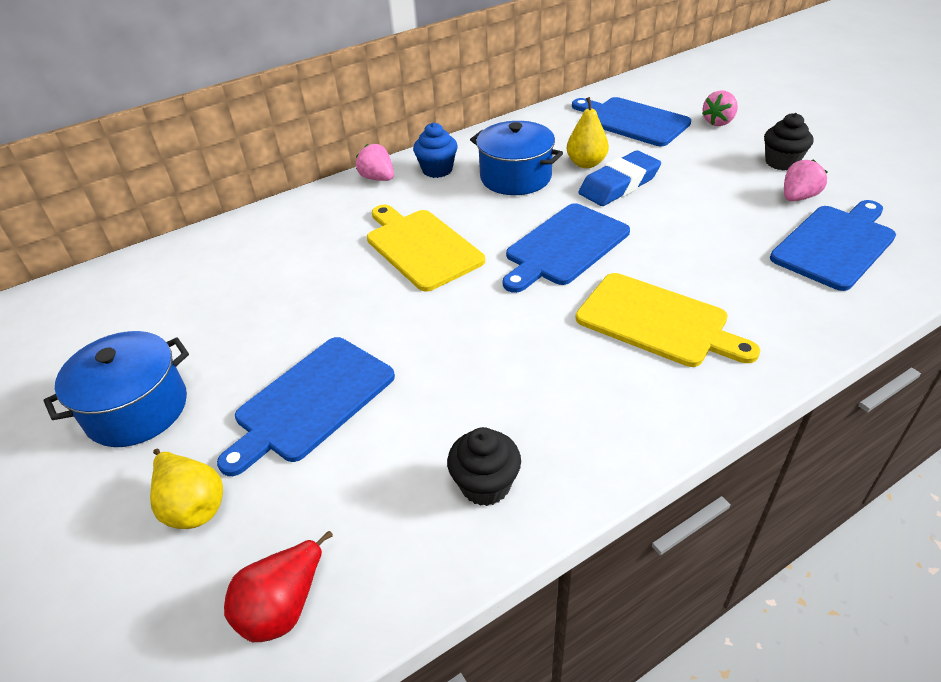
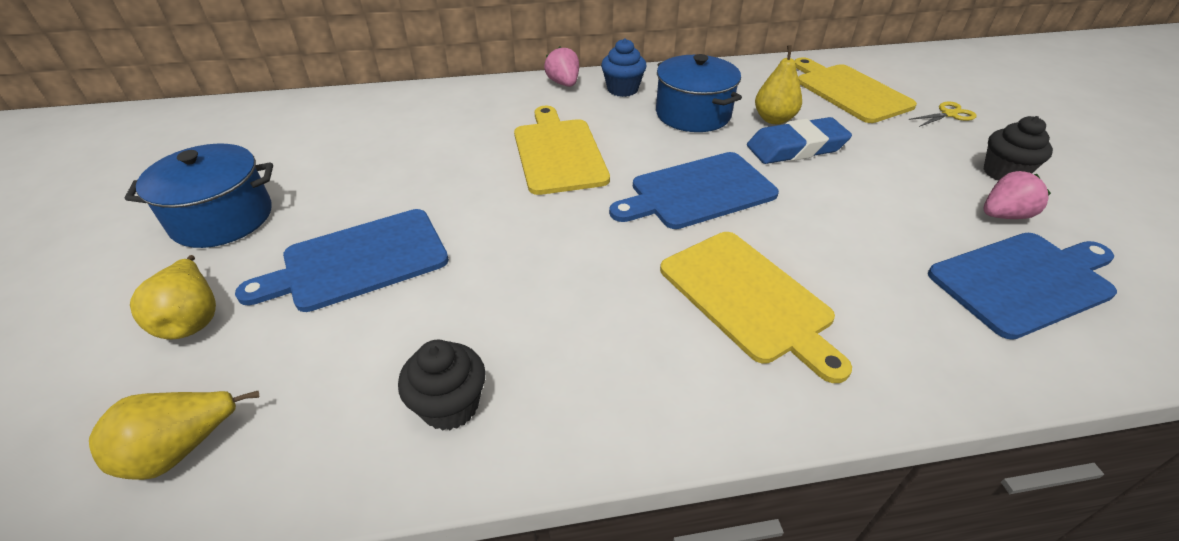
camera: 20 degrees right, 0 degrees up
red pear [224,531,333,642] -> yellow pear [89,391,259,480]
blue cutting board [572,97,691,146] -> yellow cutting board [795,57,917,123]
pink strawberry [702,90,738,126] -> yellow scissors [909,102,977,127]

